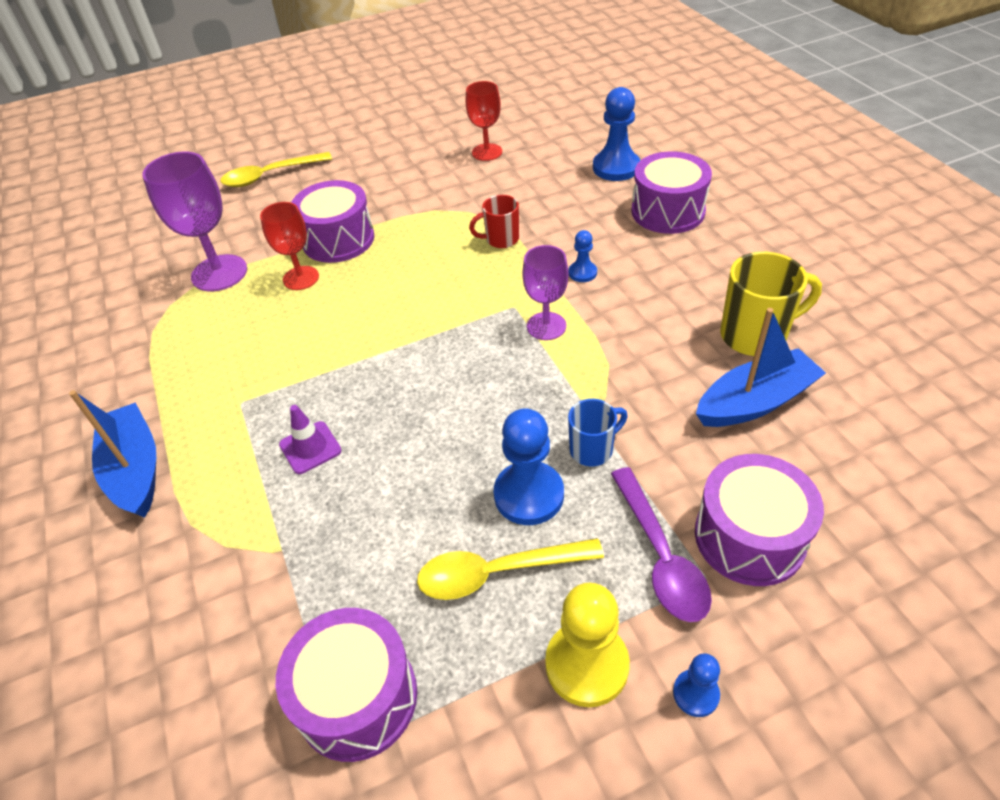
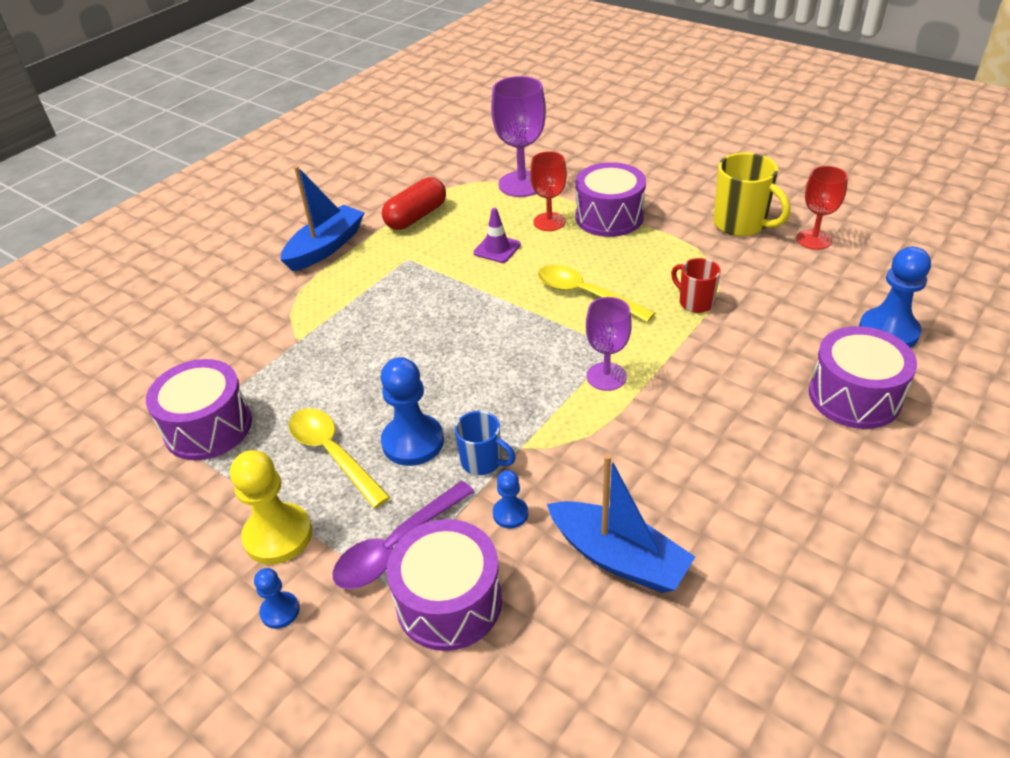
camera: 60 degrees right, 5 degrees down
yellow spoon [221,152,332,187] -> yellow spoon moved to [538,265,655,322]
purple traffic cone [279,405,341,474] -> purple traffic cone moved to [473,208,521,263]
blue pawn [569,230,597,282] -> blue pawn moved to [493,470,528,529]
yellow mug [720,252,822,356] -> yellow mug moved to [713,153,790,236]
none -> red capsule [382,177,446,230]

